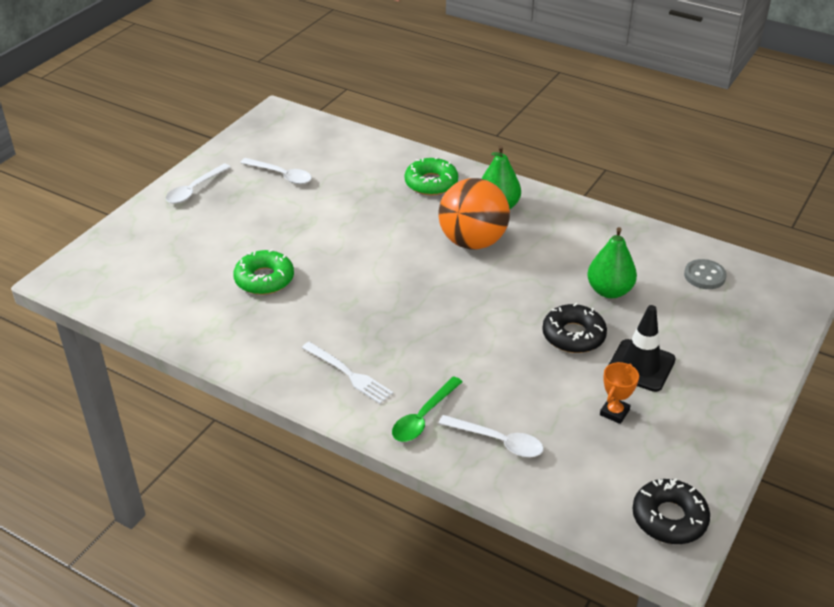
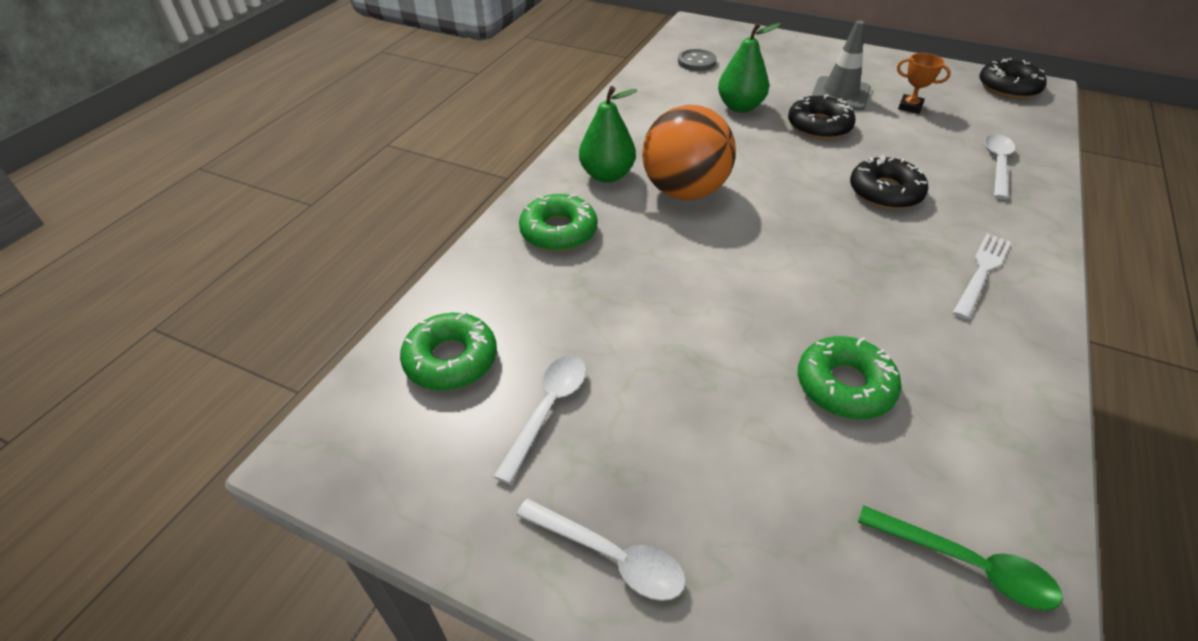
camera: 95 degrees left, 5 degrees up
green spoon [392,376,463,442] -> green spoon moved to [858,505,1063,611]
black traffic cone [609,305,676,392] -> grey traffic cone [811,20,871,110]
none -> green donut [400,311,497,390]
none -> black donut [850,155,928,209]

